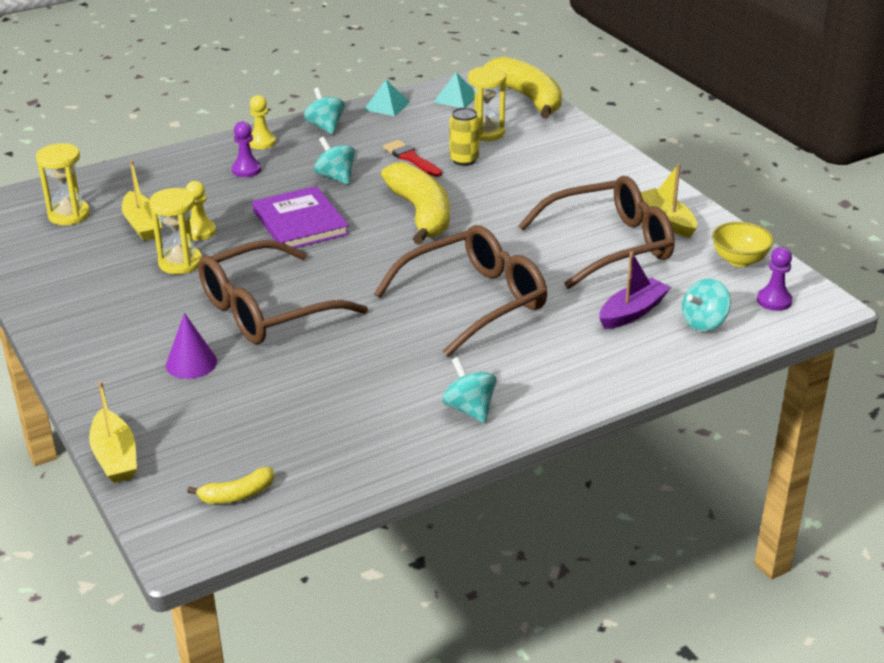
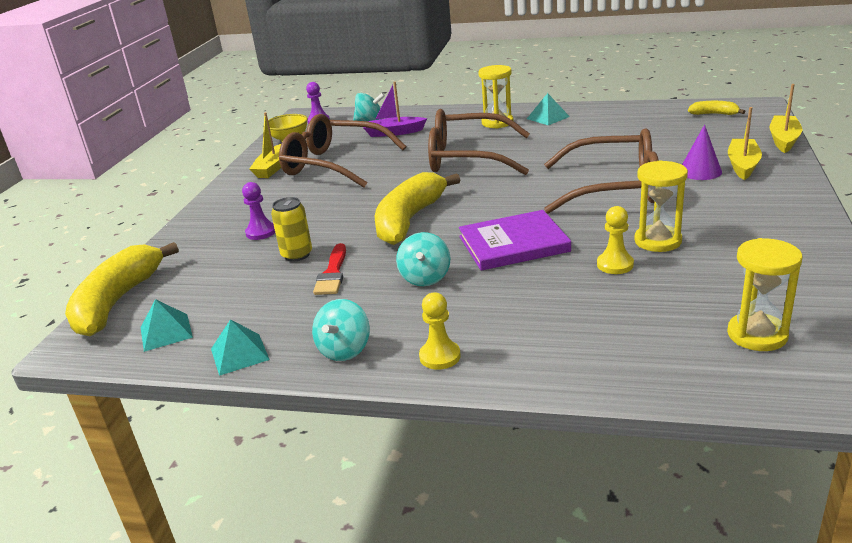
camera: 135 degrees left, 5 degrees down
yellow boat [122,160,162,241] -> yellow boat moved to [728,107,762,180]
purple pawn [232,121,261,177] -> purple pawn moved to [242,182,275,240]
purple book [252,186,349,248] -> purple book turned 60 degrees clockwise [459,210,571,271]
turquoise spinning top [442,357,496,423] -> turquoise pyramid [527,93,570,125]
yellow hourglass [468,67,506,141] -> yellow hourglass moved to [478,65,514,129]

